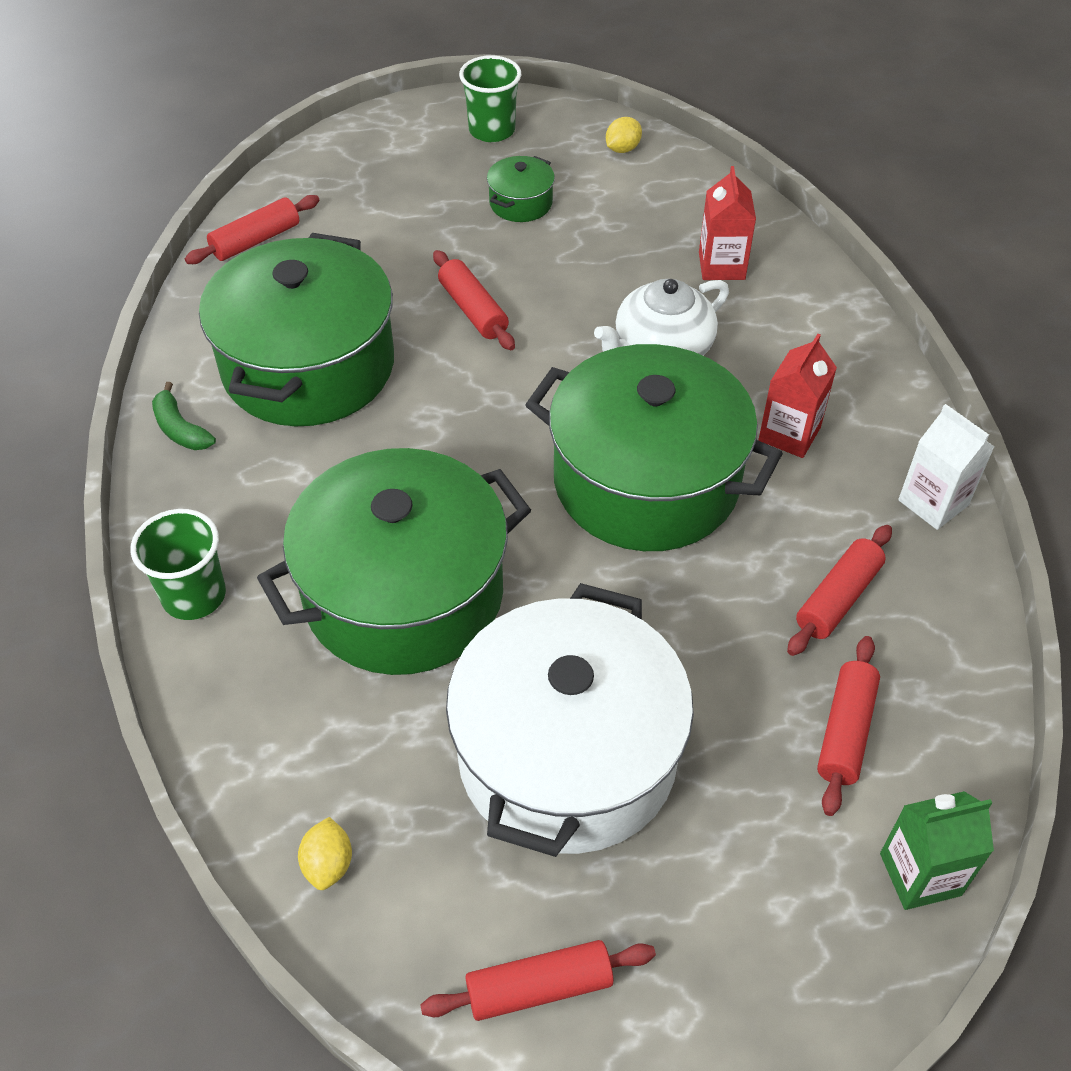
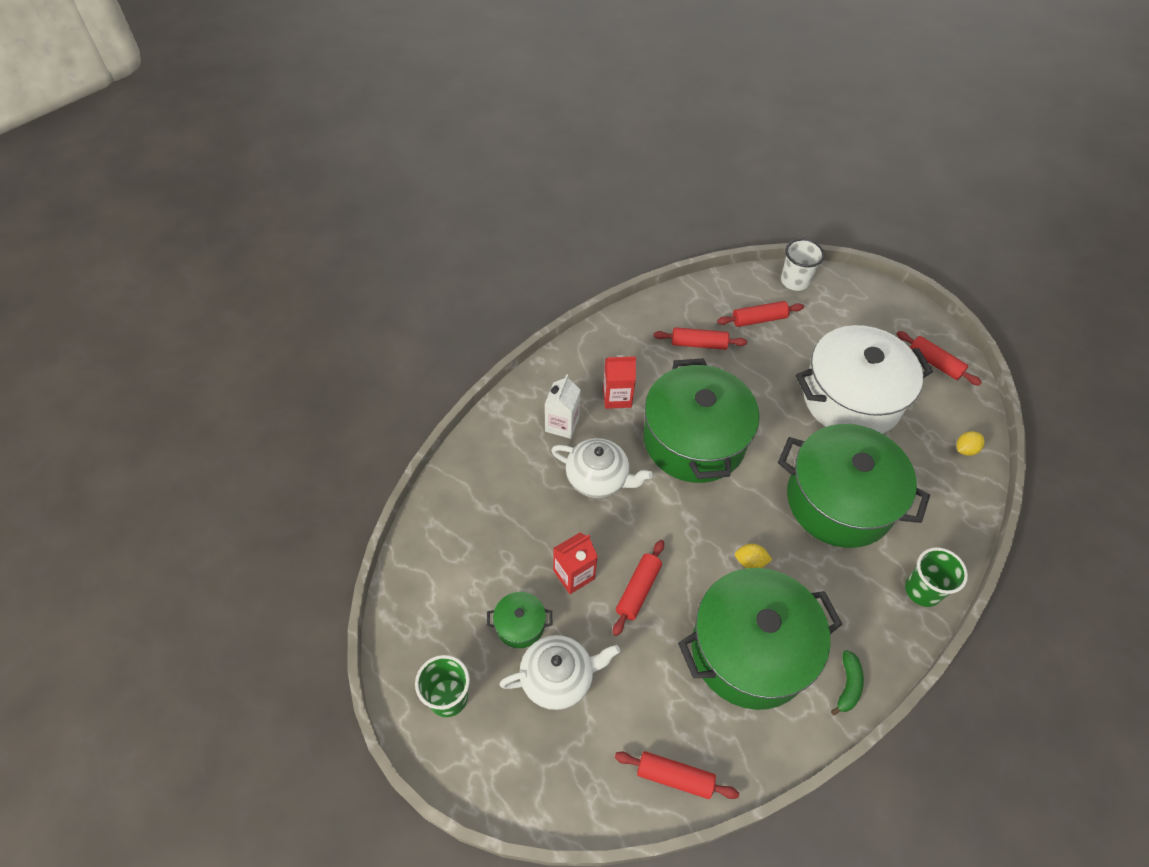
camera: 125 degrees left, 5 degrees up
yellow lemon [606,117,642,153] -> yellow lemon moved to [735,544,772,568]
red carton [699,166,756,280] -> red carton moved to [553,533,598,594]
green carton [880,791,994,910] -> white cup [781,239,824,291]
white carton [898,404,994,530] -> white carton moved to [545,374,581,439]
none -> white teapot [499,635,620,710]

